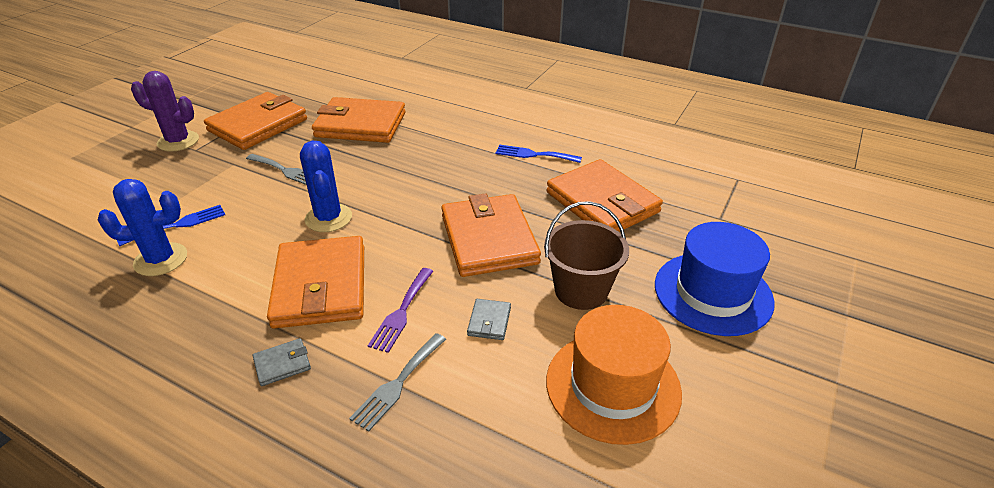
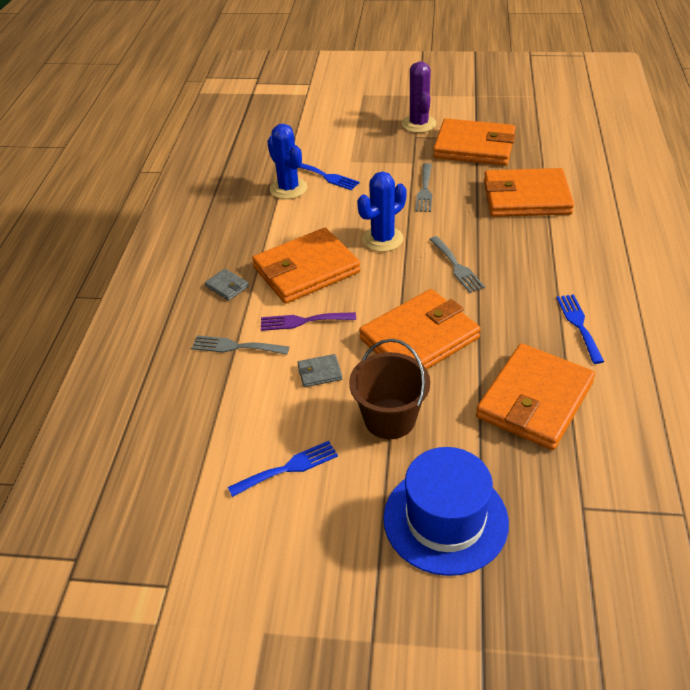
camera: 70 degrees right, 5 degrees up
orange wallet [312,97,406,143] -> orange wallet turned 75 degrees counterclockwise [484,168,574,217]
orange hat [546,305,682,445] -> blue fork [228,441,338,497]
none -> grey fork [429,236,485,293]

